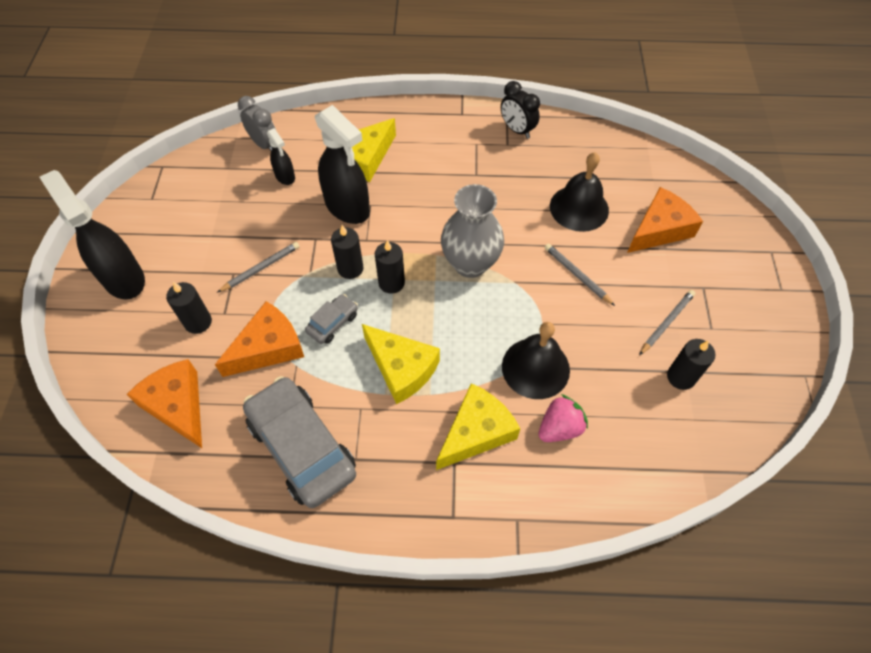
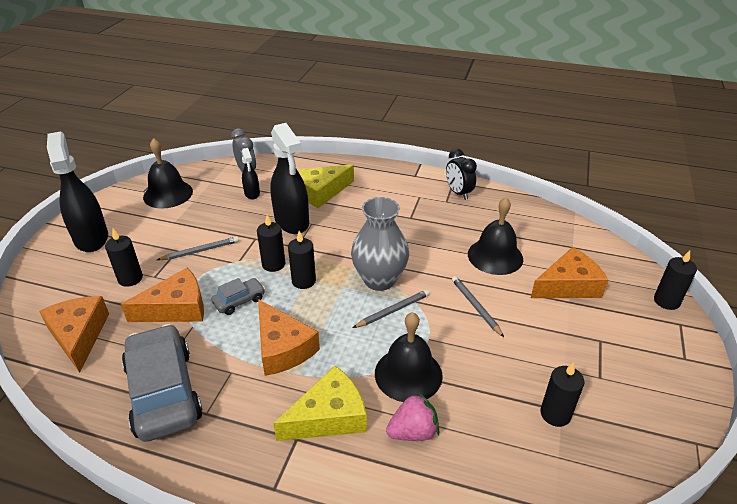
camera: 15 degrees right, 20 degrees down
yellow cheese [362,324,440,404] -> orange cheese [258,299,320,376]
grey pencil [639,290,695,355] -> grey pencil moved to [353,290,430,328]
none -> black bell [143,138,193,208]
none -> black candle [654,250,697,310]

